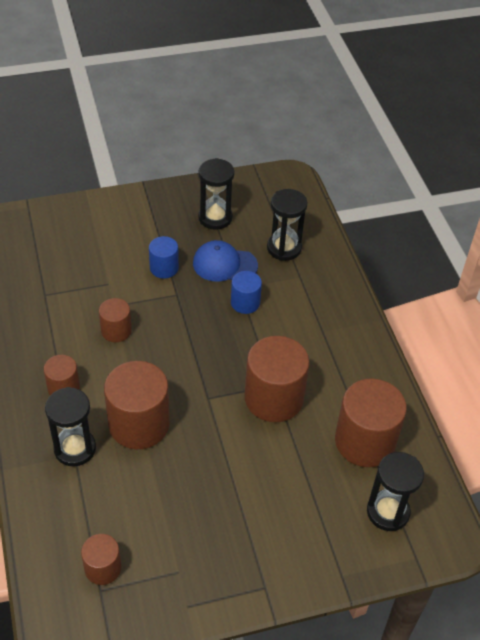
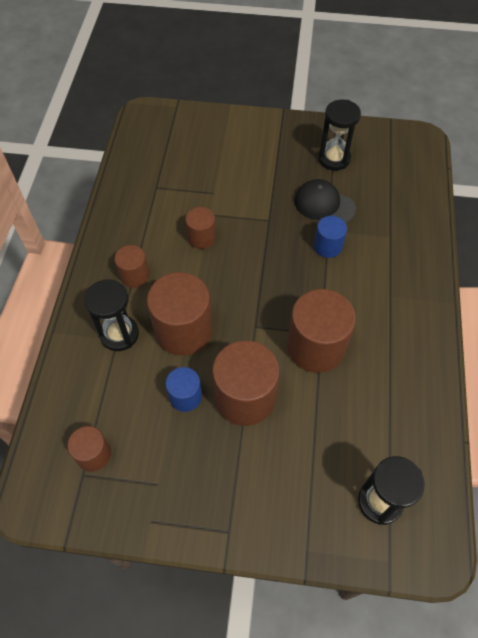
camera: 25 degrees right, 10 degrees up
blue cylinder [149,236,179,279] -> blue cylinder moved to [165,367,202,412]
blue cap [193,240,258,282] -> black cap [294,179,356,223]
black hourglass [267,189,308,261] -> none
brown cylinder [335,379,407,467] -> brown cylinder moved to [212,340,280,426]

